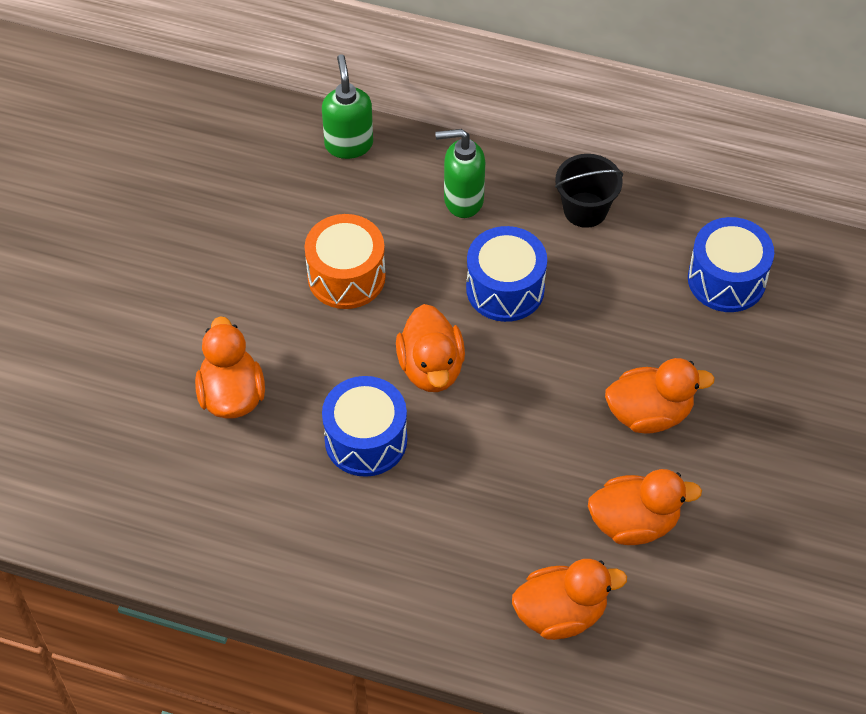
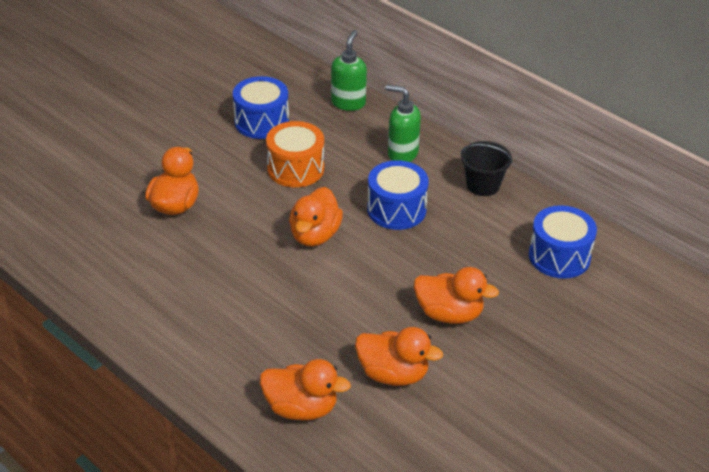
camera: 25 degrees right, 15 degrees down
blue drum [322,376,407,477] -> blue drum moved to [233,76,289,139]

